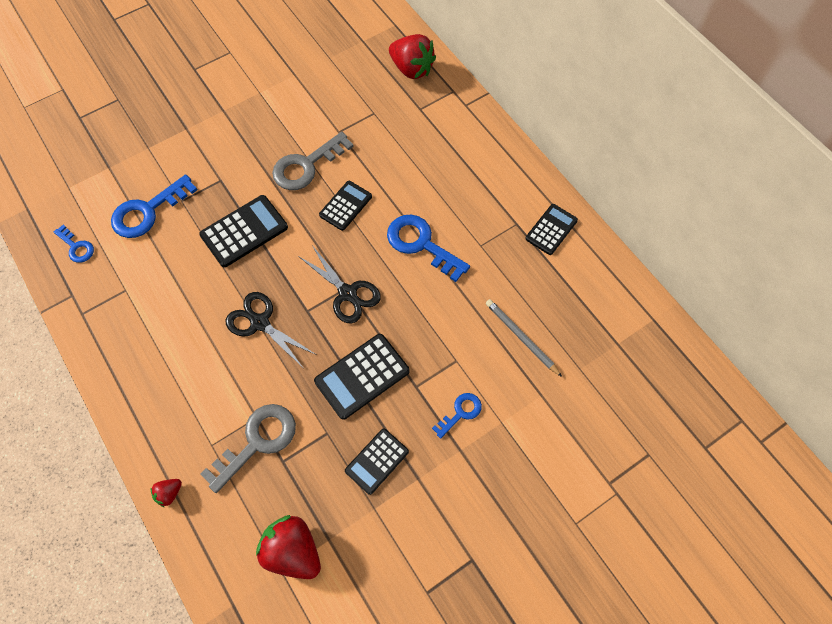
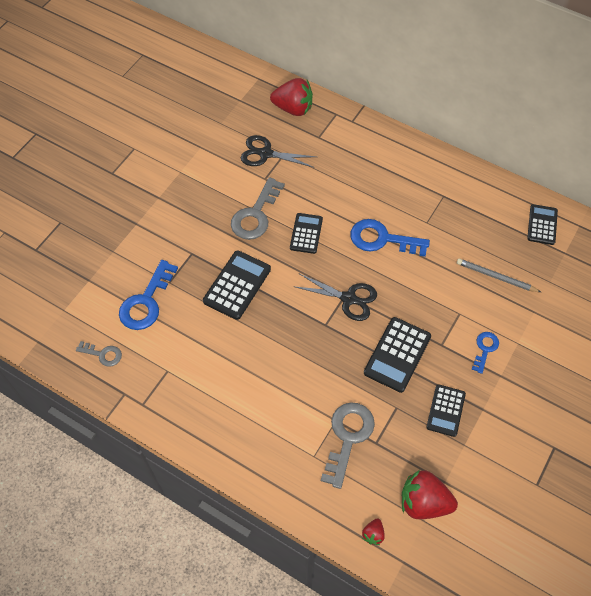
camera: 25 degrees left, 5 degrees down
blue key [54,225,94,263] -> grey key [76,341,122,367]
red strawberry [150,479,182,507] -> red strawberry moved to [362,518,385,545]
black scissors [225,292,317,366] -> black scissors moved to [241,135,316,167]
black calculator [525,204,578,255] -> black calculator moved to [527,204,558,245]

